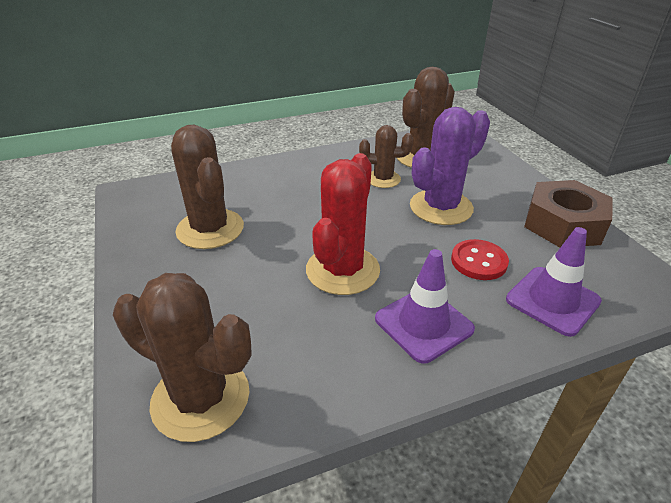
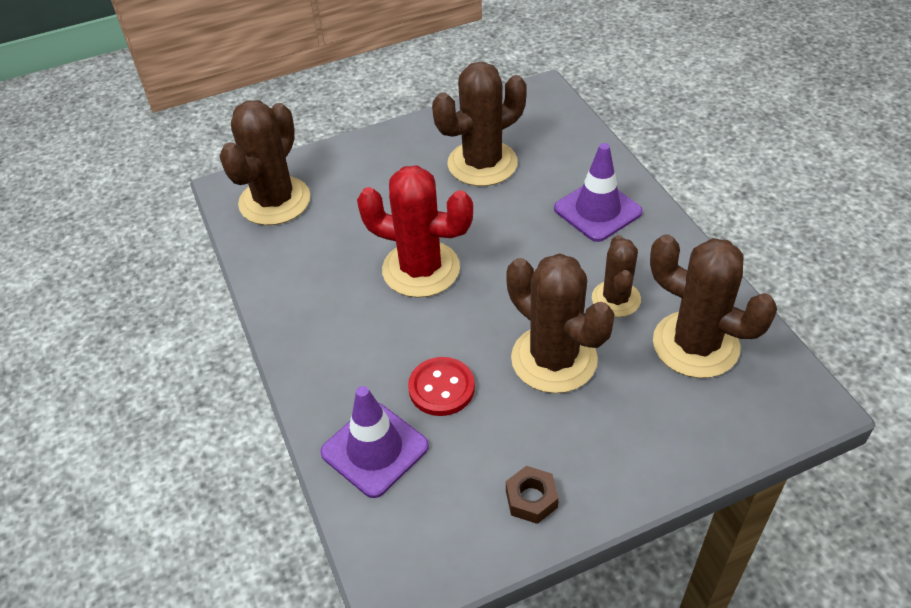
camera: 90 degrees right, 10 degrees up
purple traffic cone [375,249,475,364] -> purple traffic cone moved to [554,143,643,242]
purple cactus [410,107,490,225] -> brown cactus [506,253,615,393]
brown nut [524,180,613,247] -> brown nut [506,466,559,524], size x0.46

